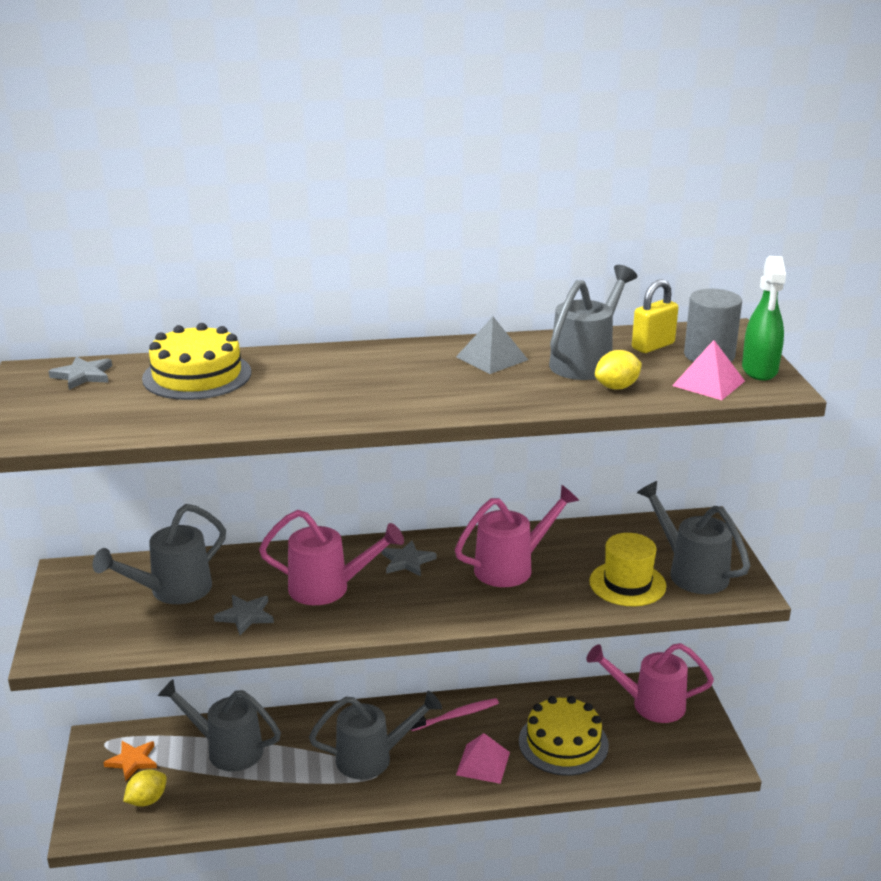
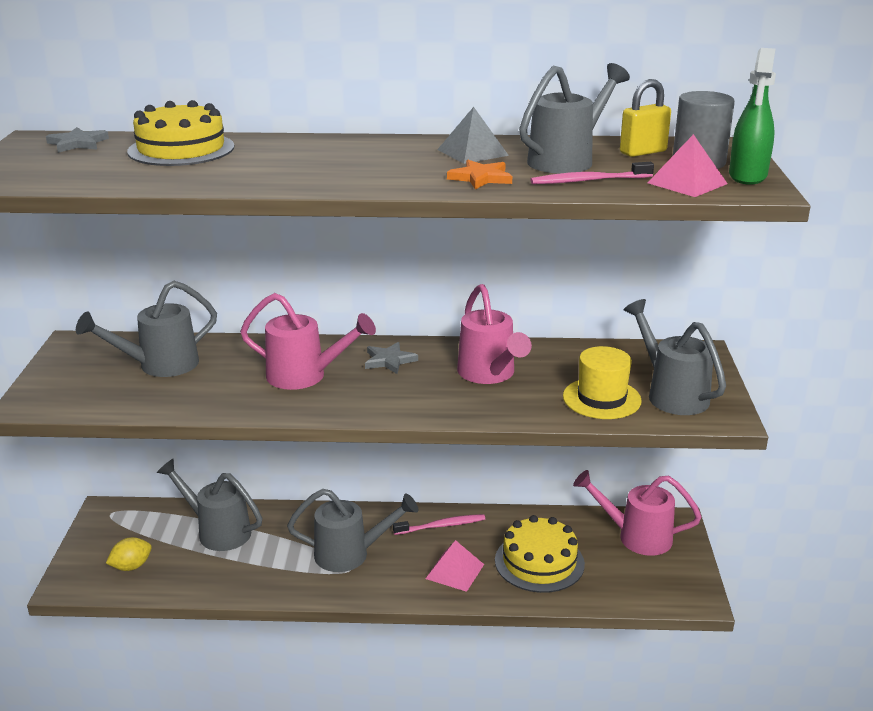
camera: 10 degrees right, 0 degrees up
orange star [103,741,157,781] -> orange star moved to [447,160,512,189]
grey star [214,595,274,635] -> none
pink watering can [455,485,580,587] -> pink watering can turned 90 degrees clockwise [457,284,532,384]
yellow lemon [595,350,642,389] -> pink toothbrush [530,162,654,184]

